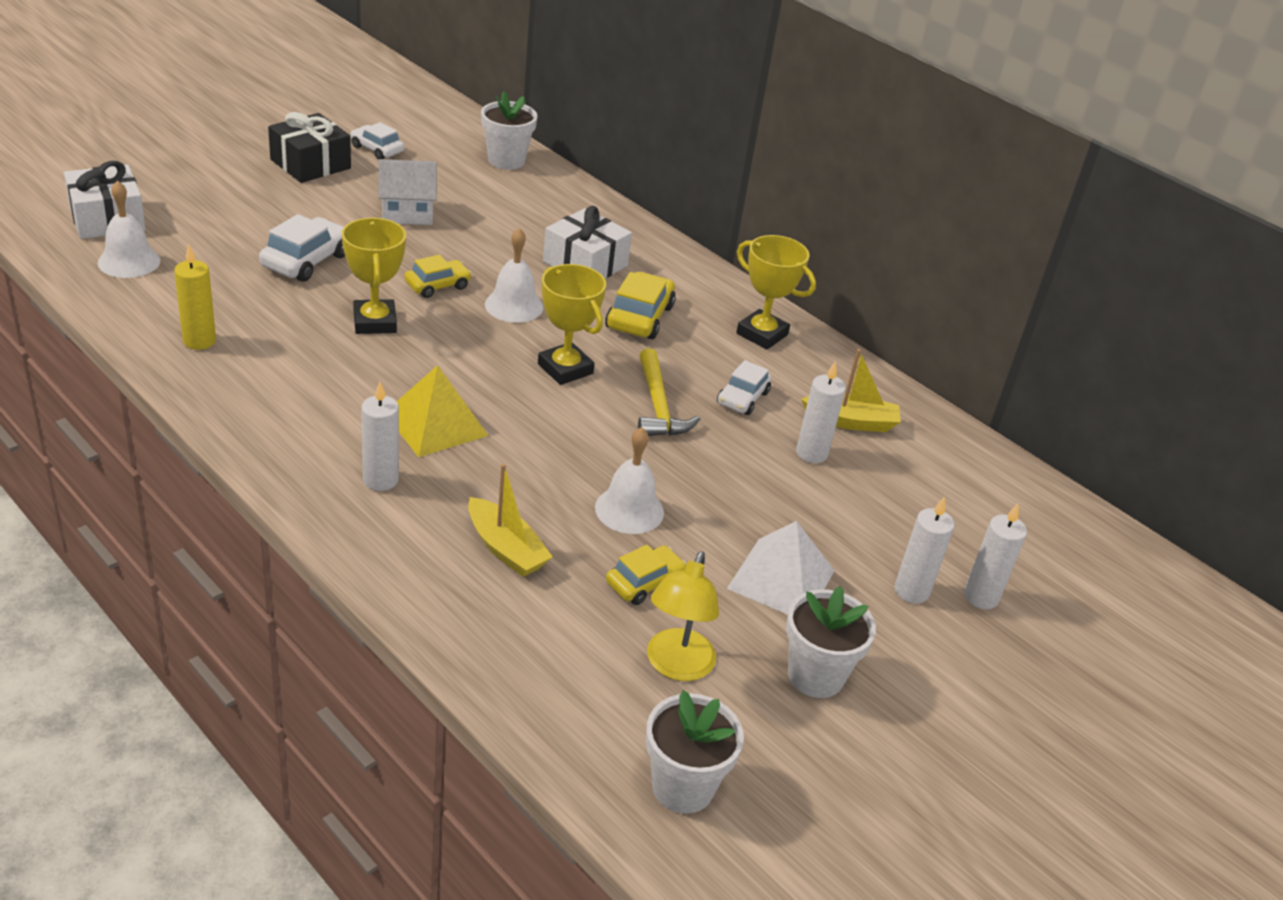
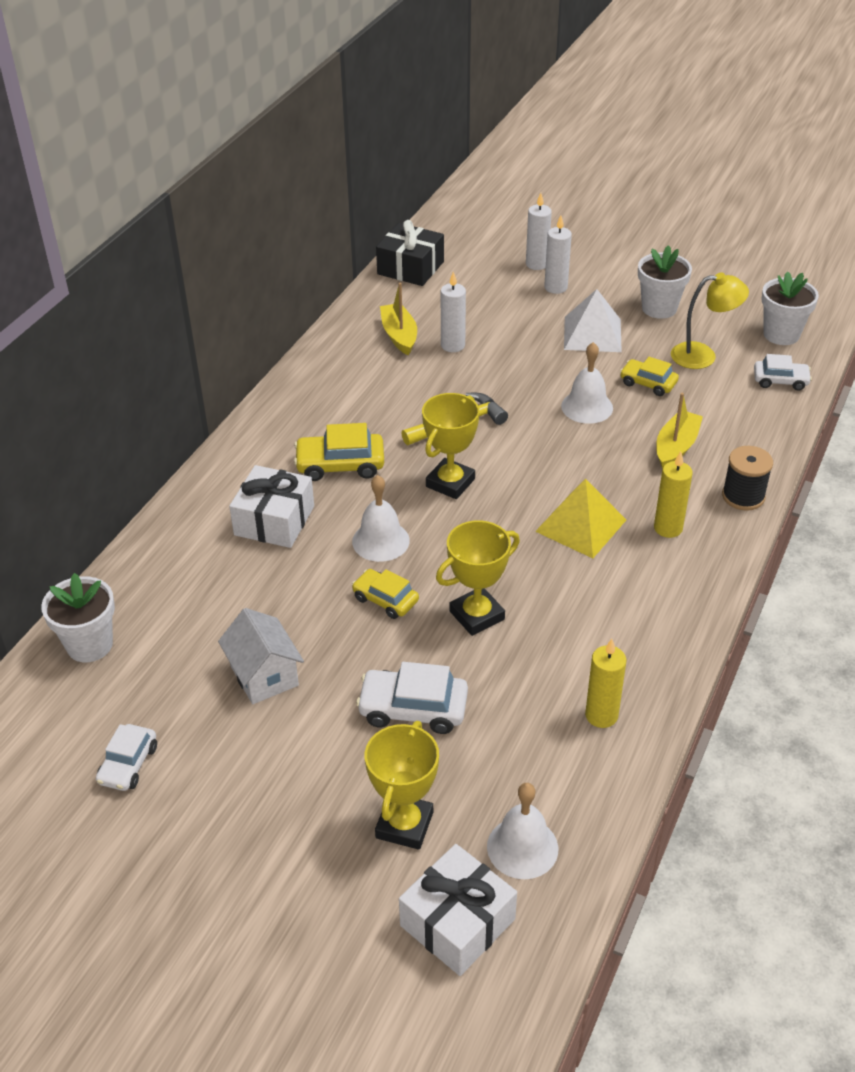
camera: 105 degrees left, 5 degrees up
black gift [268,112,351,183] -> black gift moved to [376,220,444,286]
white candle [361,382,399,491] -> yellow candle [654,451,693,538]
white car [717,360,772,415] -> white car moved to [754,354,812,391]
yellow trophy [736,235,816,350] -> yellow trophy moved to [365,721,439,850]
none -> black spool [722,446,773,511]

